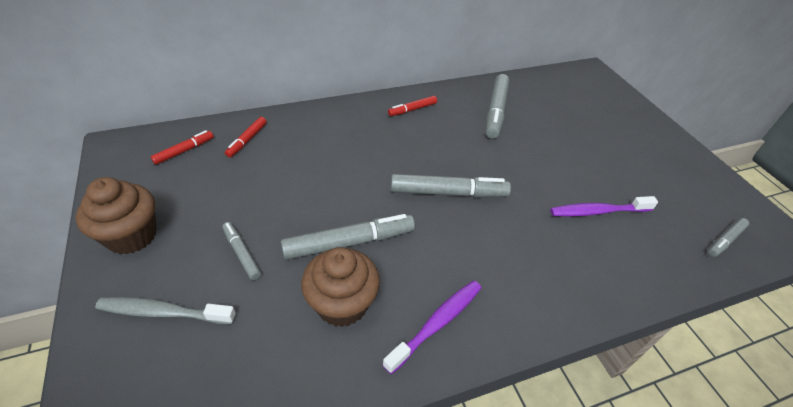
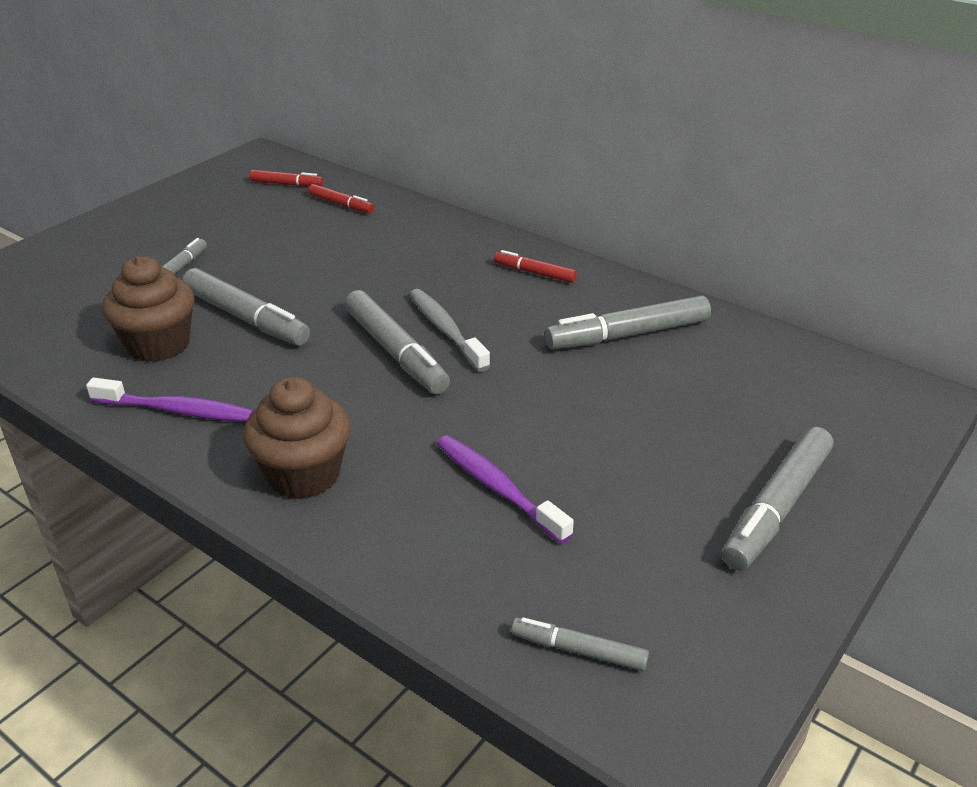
camera: 60 degrees right, 10 degrees down
brown cupcake [76,177,156,255] -> brown cupcake moved to [244,377,351,499]
grey toothbrush [95,297,236,324] -> grey toothbrush moved to [409,289,490,372]
red marker [225,117,267,157] -> red marker turned 135 degrees counterclockwise [308,184,374,213]
none -> grey marker [722,427,833,570]

